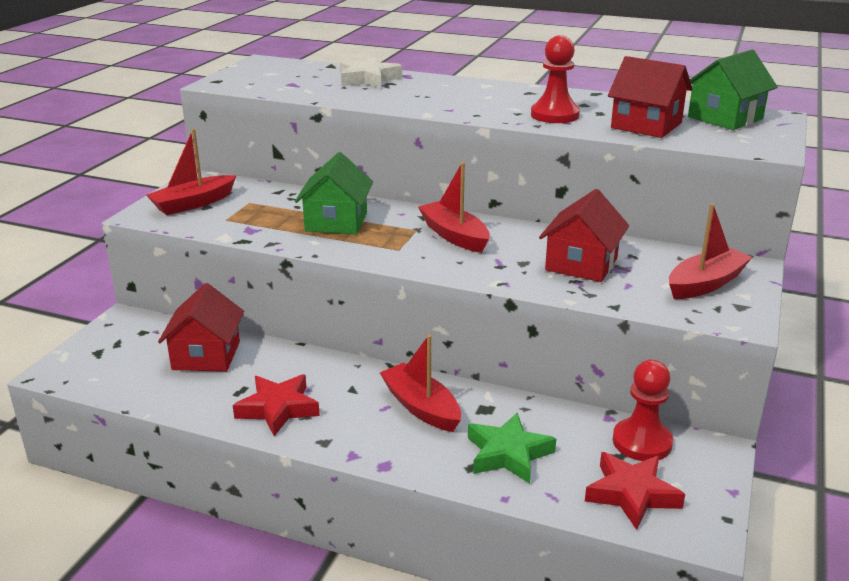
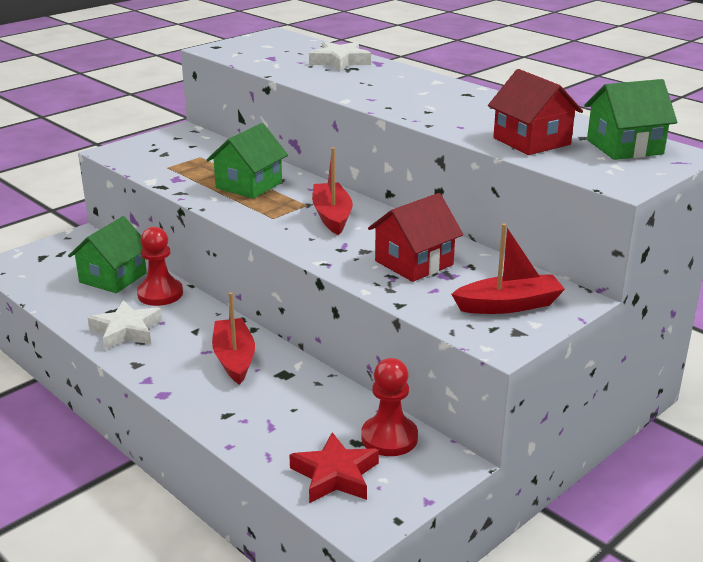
camera: 25 degrees right, 0 degrees up
red boat [146,129,237,215] -> none
red house [158,283,244,372] -> green house [68,216,147,293]
red star [233,374,320,436] -> white star [88,300,162,350]
green star [468,413,556,484] -> none
red pawn [531,35,580,123] -> red pawn moved to [137,227,183,306]

